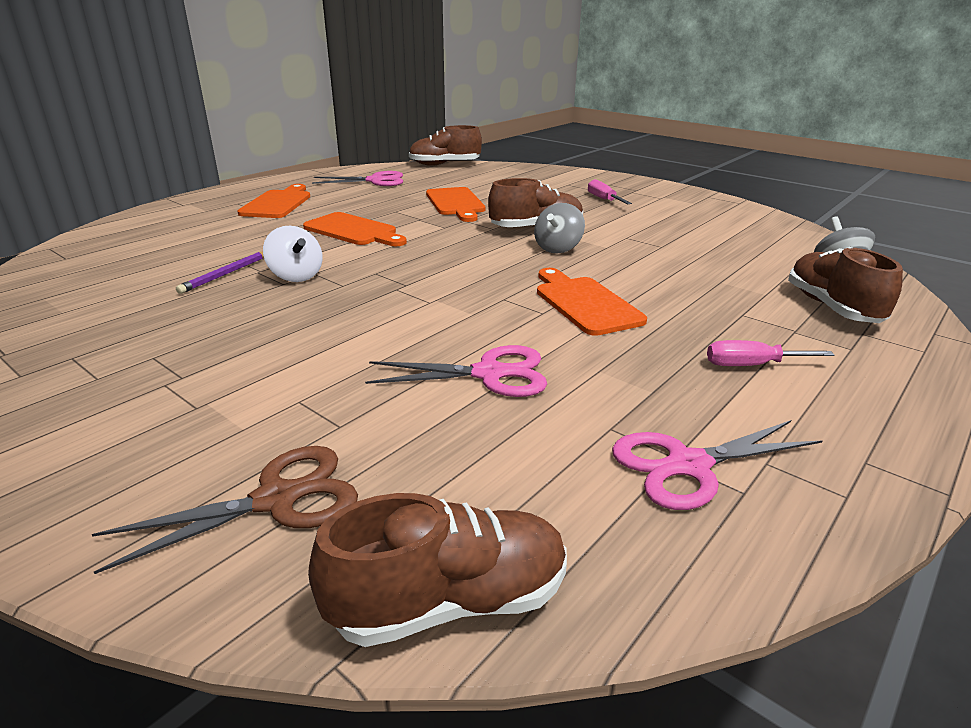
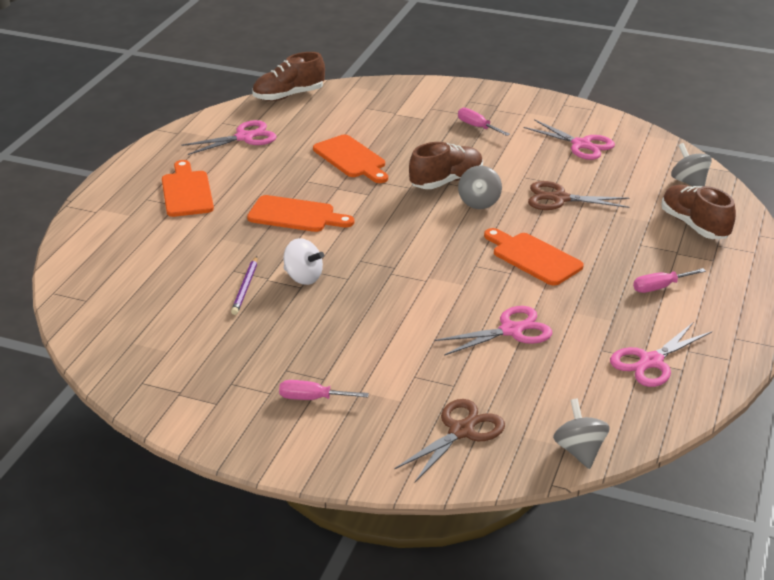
camera: 20 degrees left, 5 degrees up
brown shoe [308,493,567,647] -> grey spinning top [553,399,610,469]
none -> pink screwdriver [279,380,369,400]
none -> pink scissors [524,119,615,160]
none -> brown scissors [528,181,629,210]

